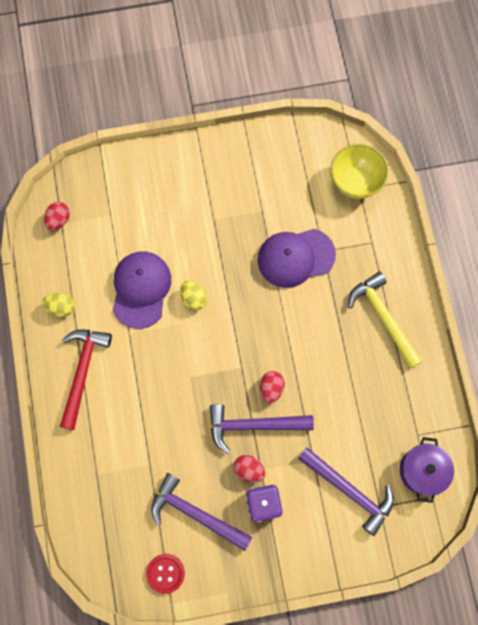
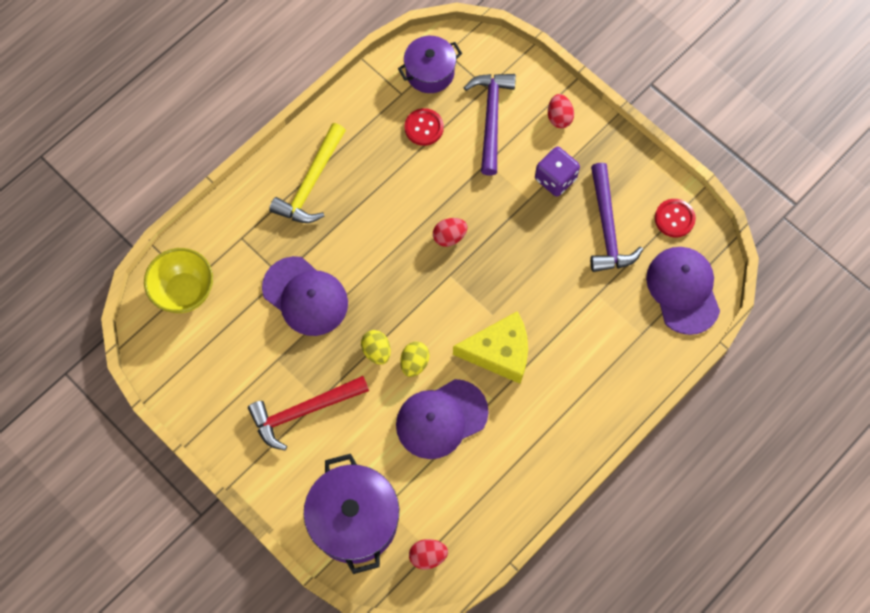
camera: 125 degrees left, 5 degrees down
yellow egg [42,293,75,317] -> yellow egg moved to [361,330,391,365]
red hammer [60,329,112,430] -> red hammer moved to [248,376,369,450]
purple hammer [210,404,314,454] -> none
red egg [233,455,265,482] -> red egg moved to [548,94,574,128]
none -> purple pot [304,454,399,574]
none -> red button [405,108,444,146]
none -> yellow cheese [453,311,528,384]
none -> purple cap [646,247,720,335]

